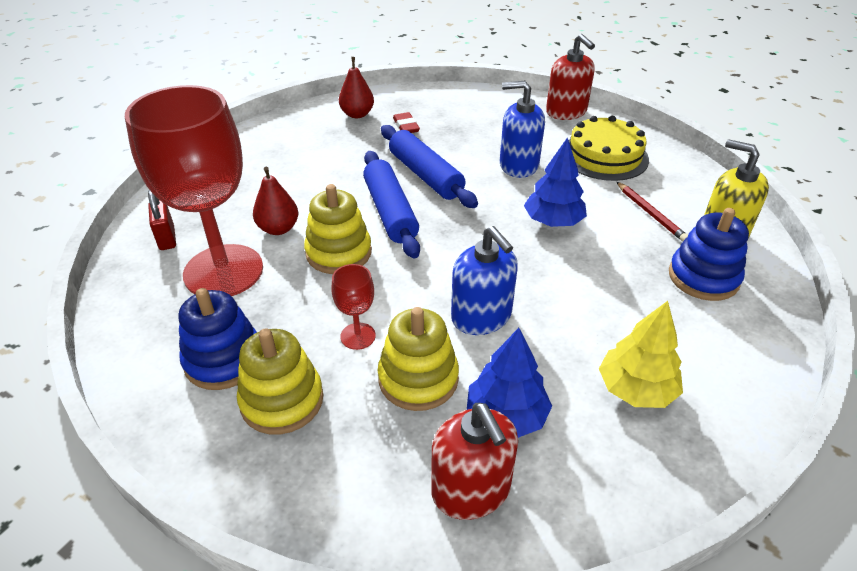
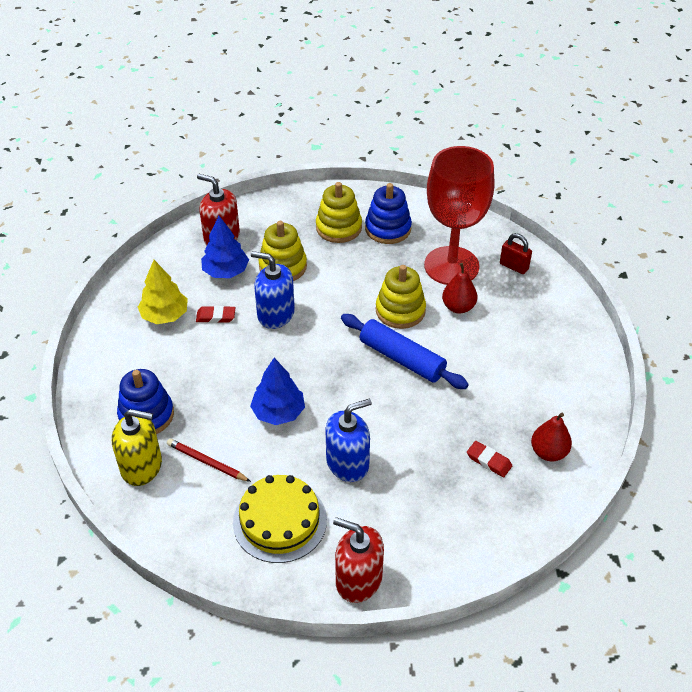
camera: 145 degrees right, 5 degrees up
red goblet [331,264,376,350] -> none
blue rolling pin [381,125,478,208] -> none
none -> red eraser [196,306,236,323]

